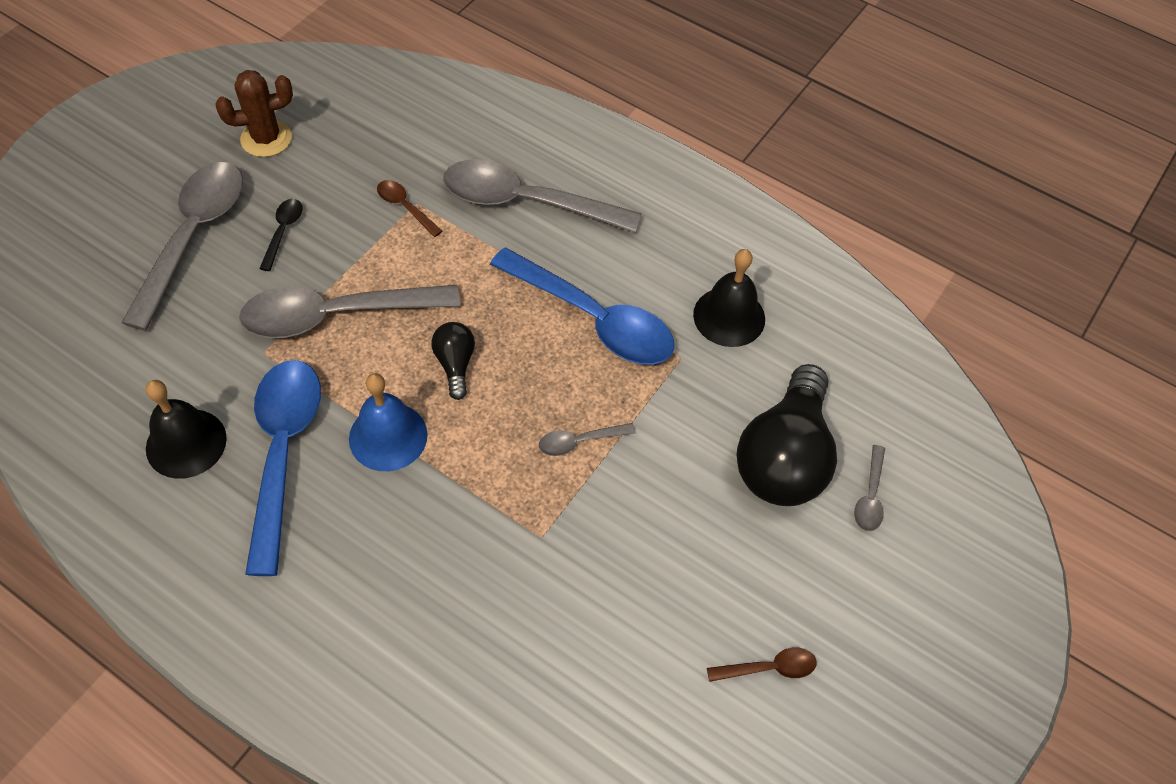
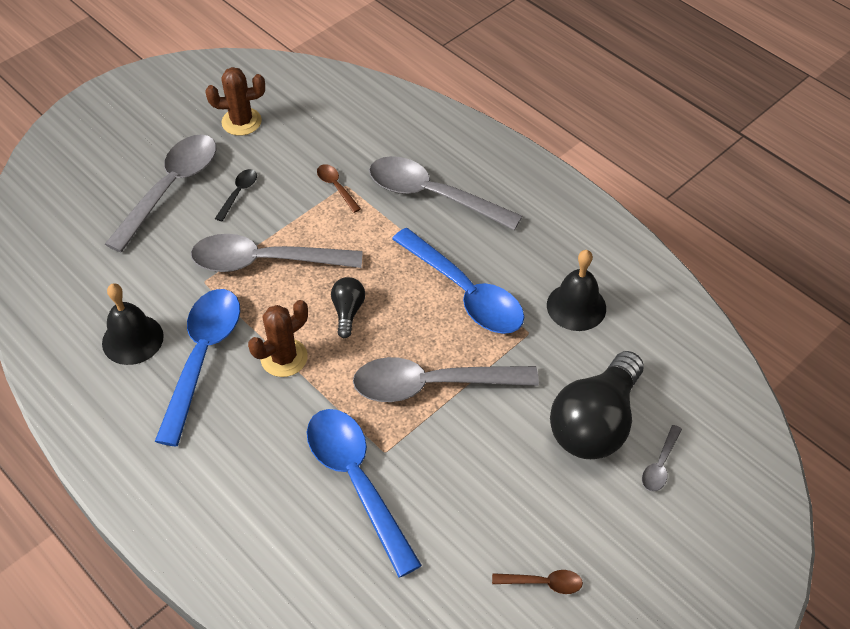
camera: 15 degrees right, 5 degrees down
blue bell [349,373,428,471] -> brown cactus [248,300,308,377]
grey spoon [539,423,636,456] -> grey spoon [353,357,539,402], size x2.31
none -> blue spoon [307,409,422,578]

